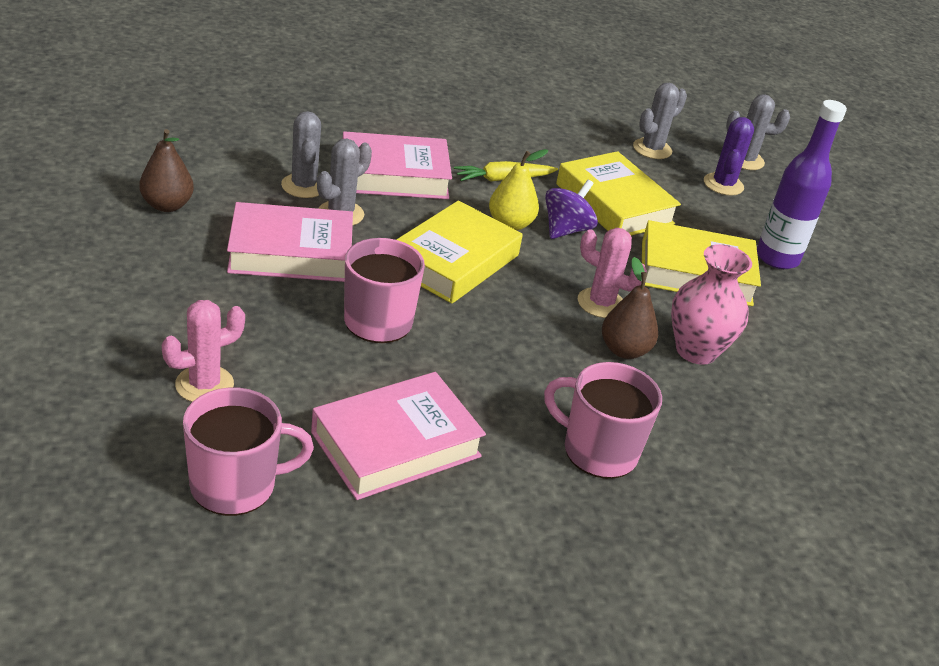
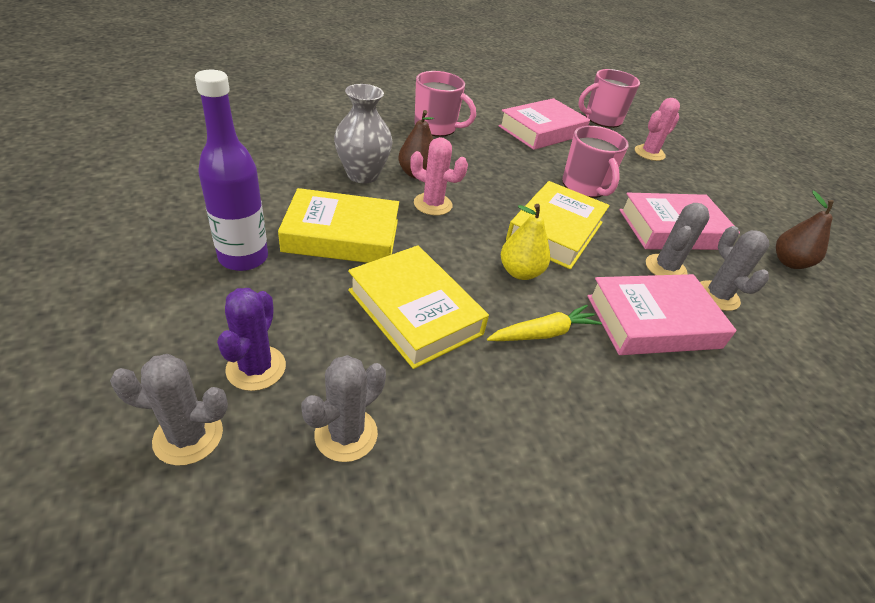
camera: 175 degrees right, 5 degrees up
purple spinning top [545,179,598,239] -> none
pink vase [671,244,752,365] -> grey vase [334,84,393,183]

